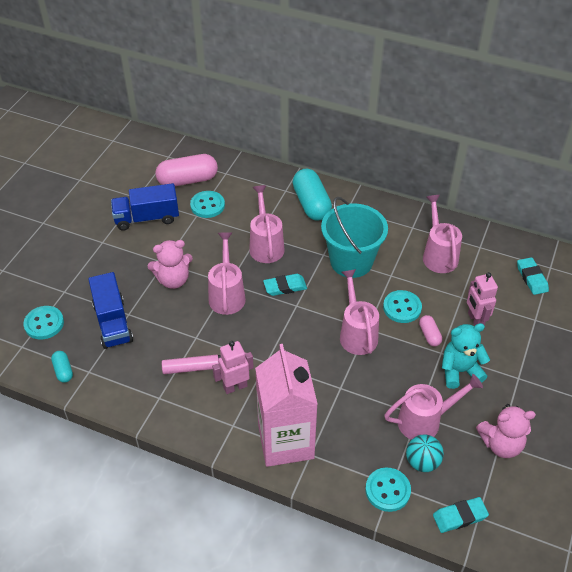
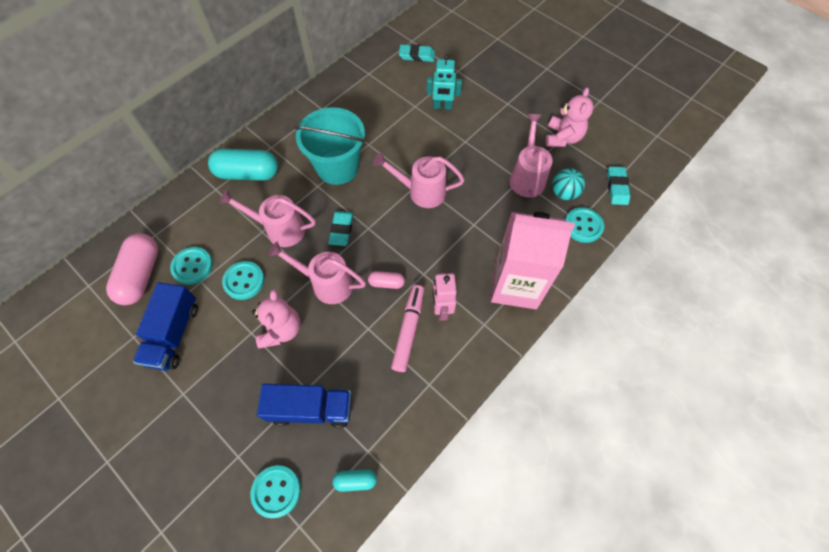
camera: 70 degrees left, 15 degrees up
turquoise button [383,290,422,323] -> turquoise button moved to [222,261,264,300]
pink capsule [419,315,442,346] -> pink capsule moved to [368,271,405,289]
pink watering can [423,195,462,273] -> none
turquoise teddy bear [442,323,490,389] -> none
pink robot [467,272,498,326] -> turquoise robot [427,54,462,110]

